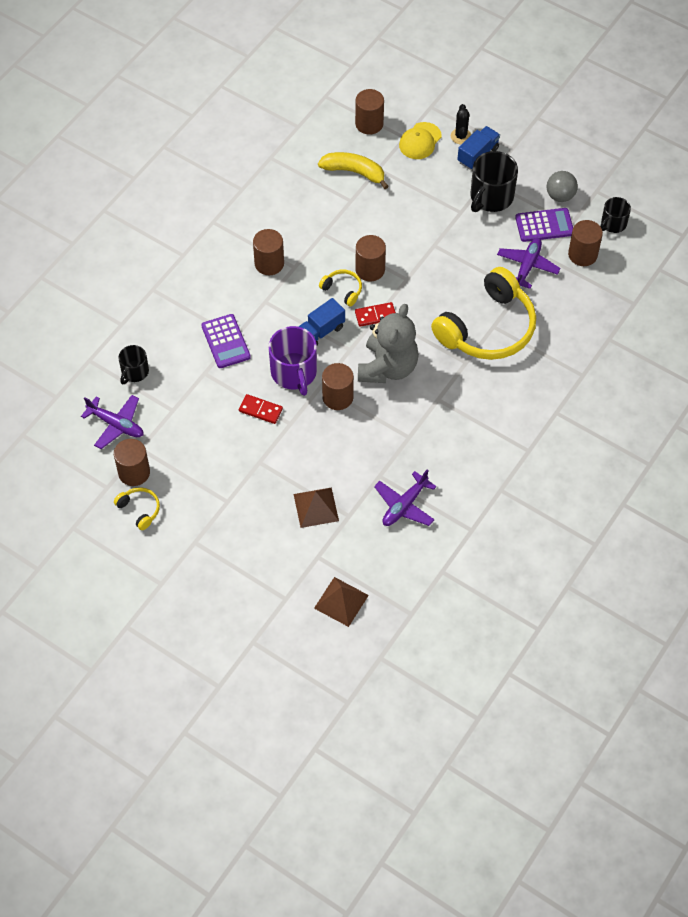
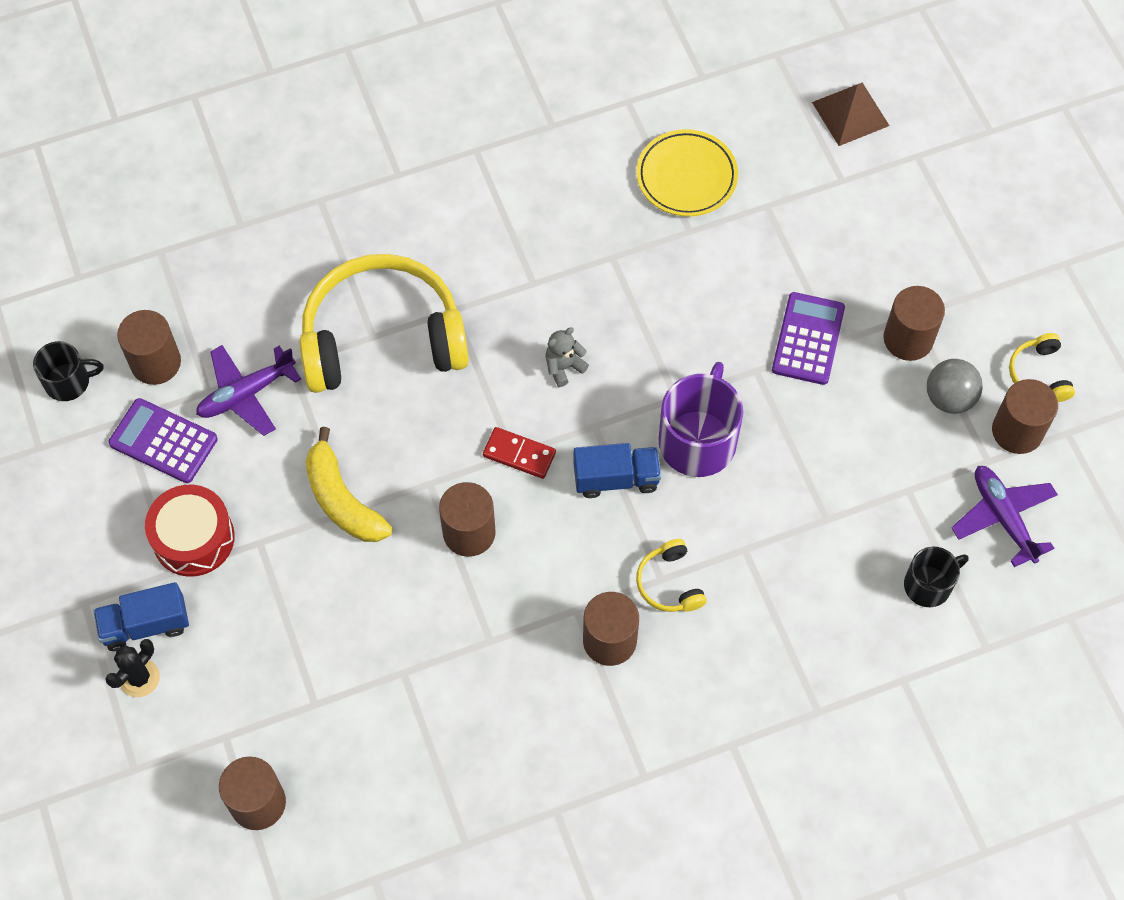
camera: 145 degrees left, 5 degrees up
purple calculator [201,314,251,368] -> purple calculator moved to [772,292,845,385]
red domino [239,394,283,424] -> none
brown pyramid [294,487,339,528] -> none
yellow banana [318,152,389,189] -> yellow banana moved to [306,427,393,542]
yellow headphones [319,269,362,306] -> yellow headphones moved to [636,539,707,612]
brown cylinder [322,363,354,410] -> brown cylinder moved to [883,286,945,361]
grey teddy bear [358,304,419,383] -> grey teddy bear [545,327,589,387], size x0.41
purple plane [374,469,437,526] -> yellow plate [637,129,738,217]
yellow cap [399,122,442,159] -> none
black mug [471,151,518,212] -> red drum [145,485,235,577]
grey ball [547,171,578,202] -> grey ball moved to [927,359,983,414]

